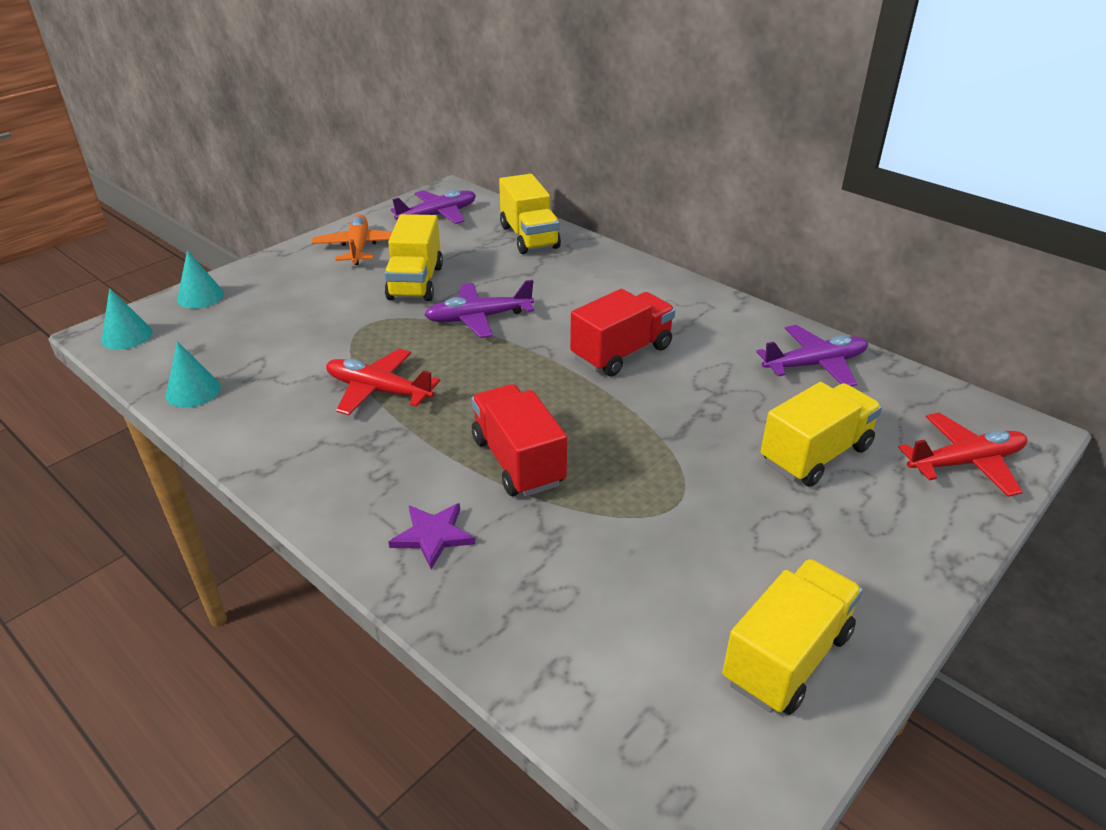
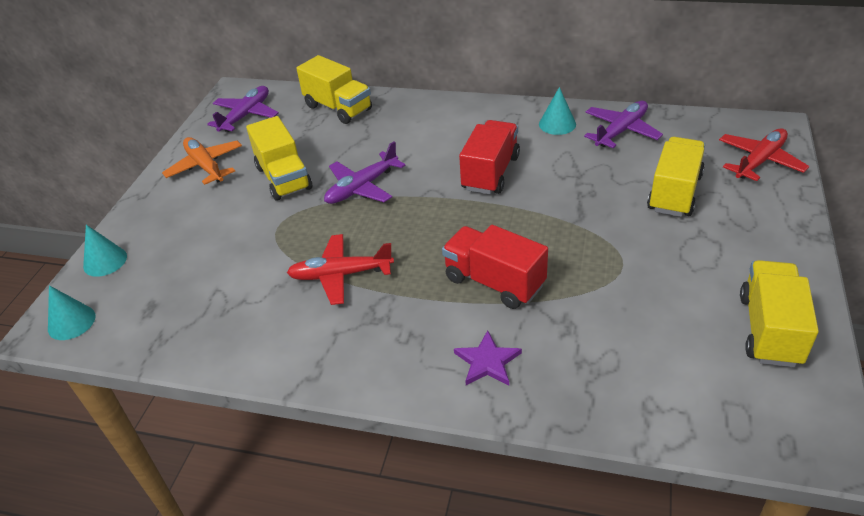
camera: 25 degrees left, 5 degrees up
turquoise cone [166,341,221,408] -> turquoise cone moved to [539,87,576,135]

